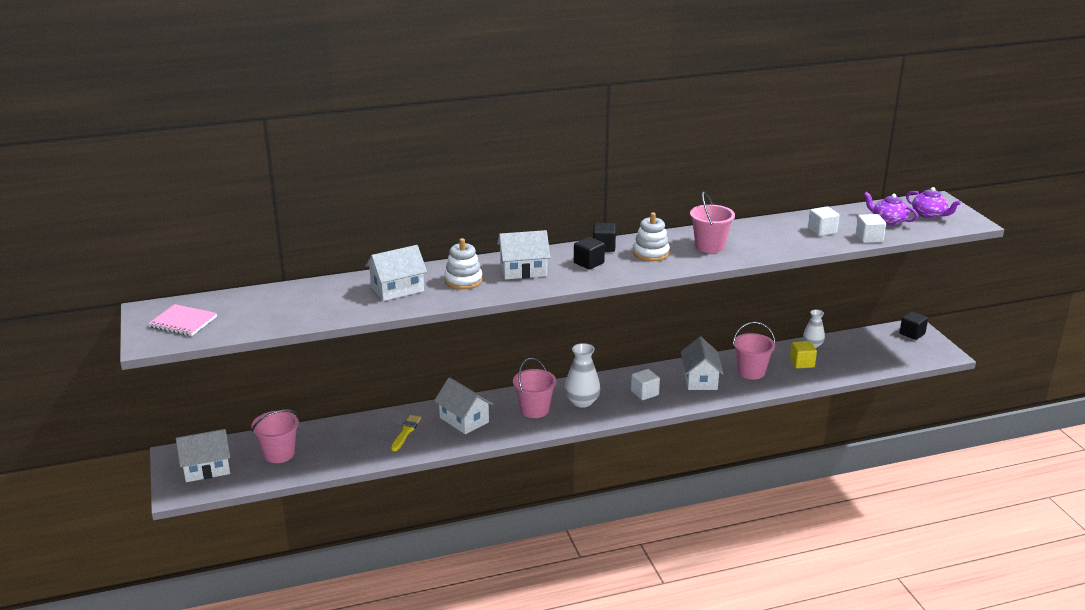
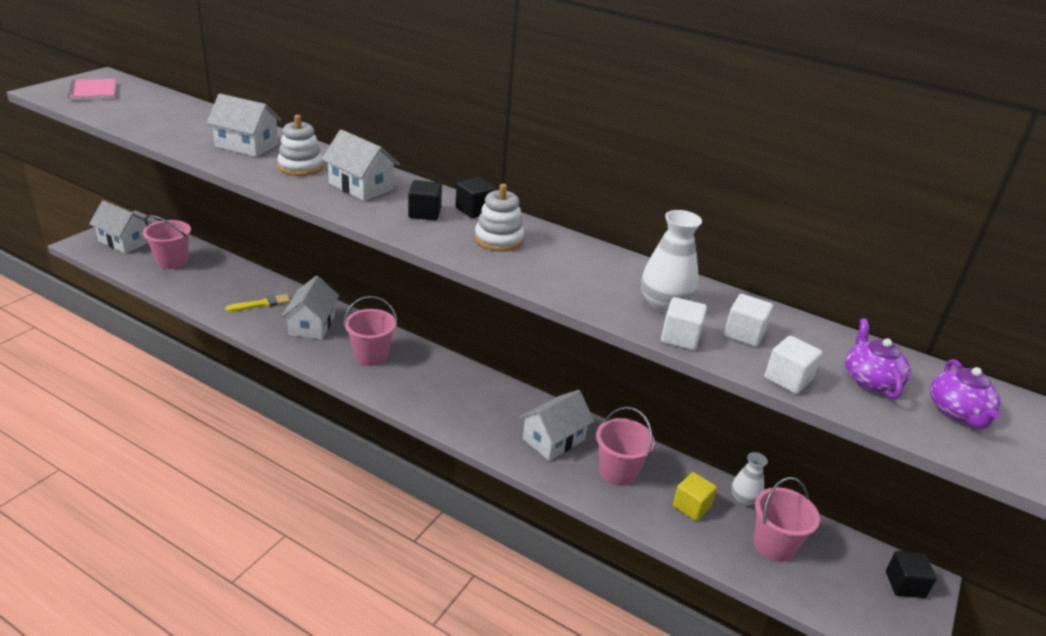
camera: 45 degrees right, 5 degrees up
white vase [565,343,600,408] -> white vase moved to [641,210,702,313]
white cube [631,369,660,400] -> white cube moved to [661,297,707,350]
pink bucket [690,192,735,253] -> pink bucket moved to [754,477,820,562]

